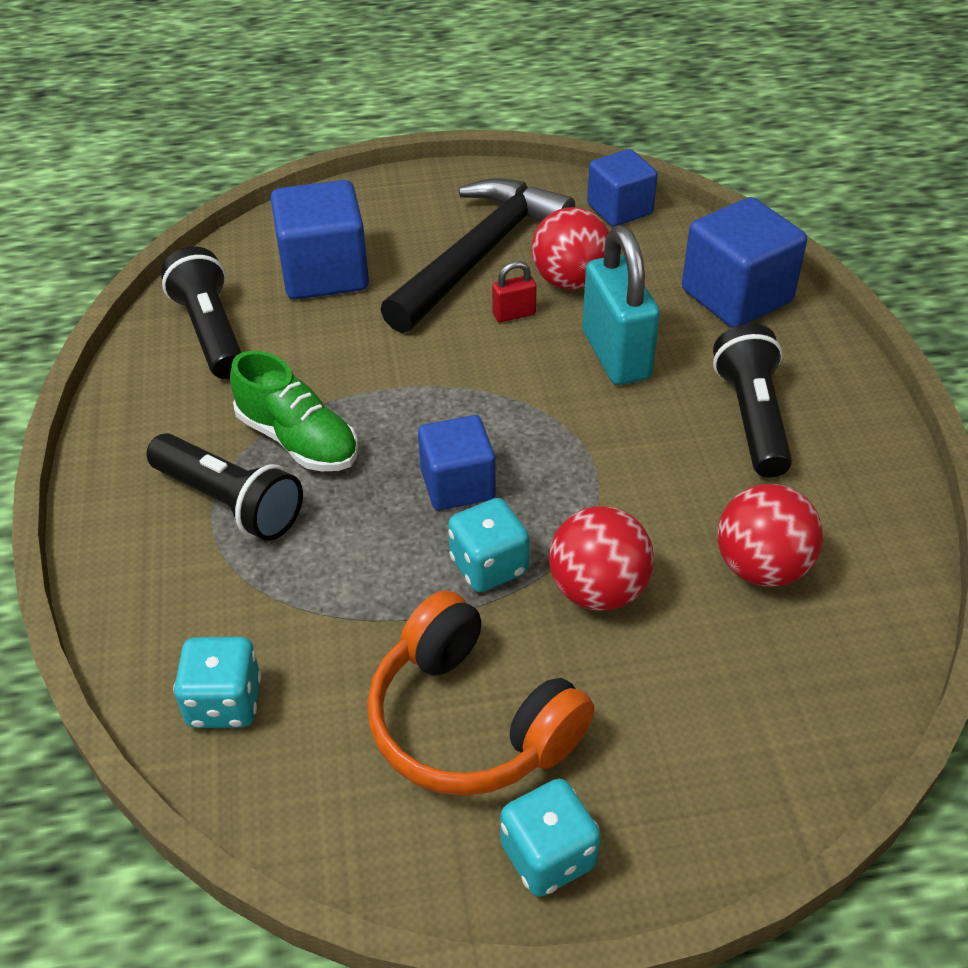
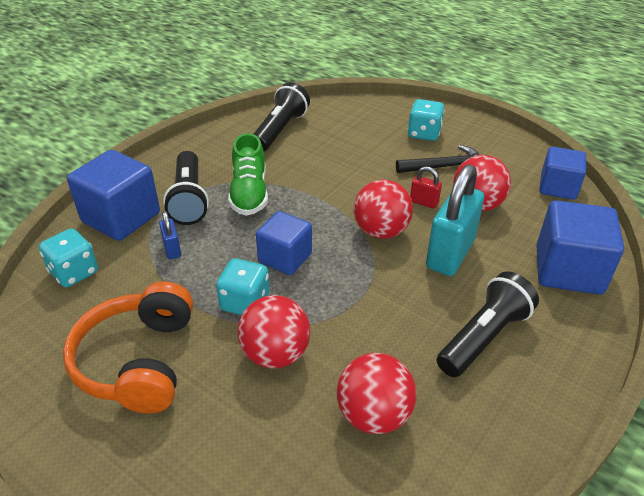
camera: 45 degrees right, 5 degrees down
blue cube [270,180,369,300] -> blue cube moved to [67,150,160,241]
black hammer [380,178,575,333] -> black hammer [396,145,479,173], size x0.55
turquoise dice [500,779,601,897] -> turquoise dice moved to [408,99,445,141]
none -> blue padlock [159,211,181,259]
none -> red ball [354,179,413,239]

